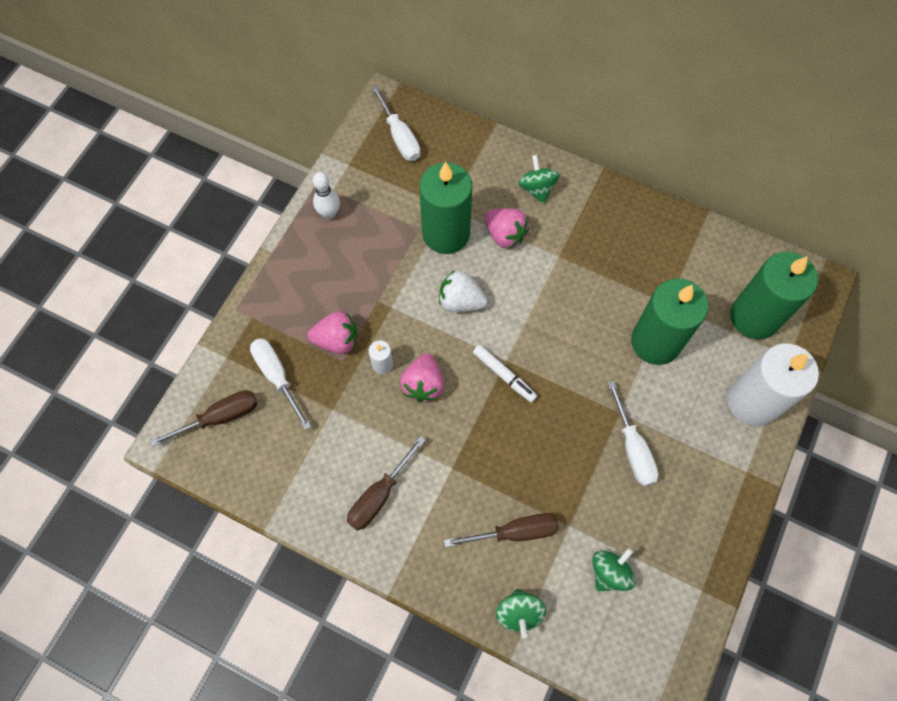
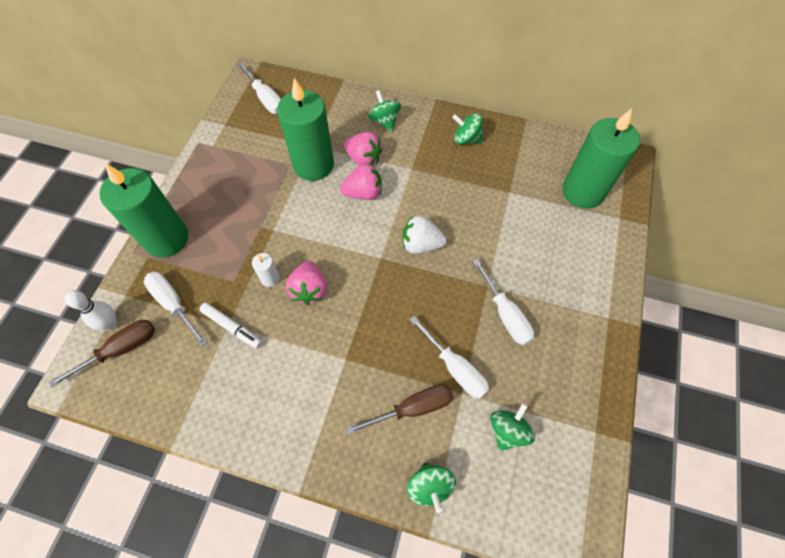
camera: 10 degrees left, 5 degrees down
pink strawberry [308,311,357,354] -> pink strawberry moved to [340,163,382,200]
white bowling pin [313,172,340,219] -> white bowling pin moved to [64,290,117,330]
brown screwdriver [347,436,426,531] -> none
white strawberry [439,270,488,312] -> white strawberry moved to [402,215,447,254]
white marker [473,345,537,403] -> white marker moved to [199,303,262,349]
green candle [631,278,708,365] -> green candle moved to [99,163,188,258]
white candle [728,343,819,427] -> none
none -> white screwdriver [409,316,489,399]
none -> green spinning top [452,113,483,144]

